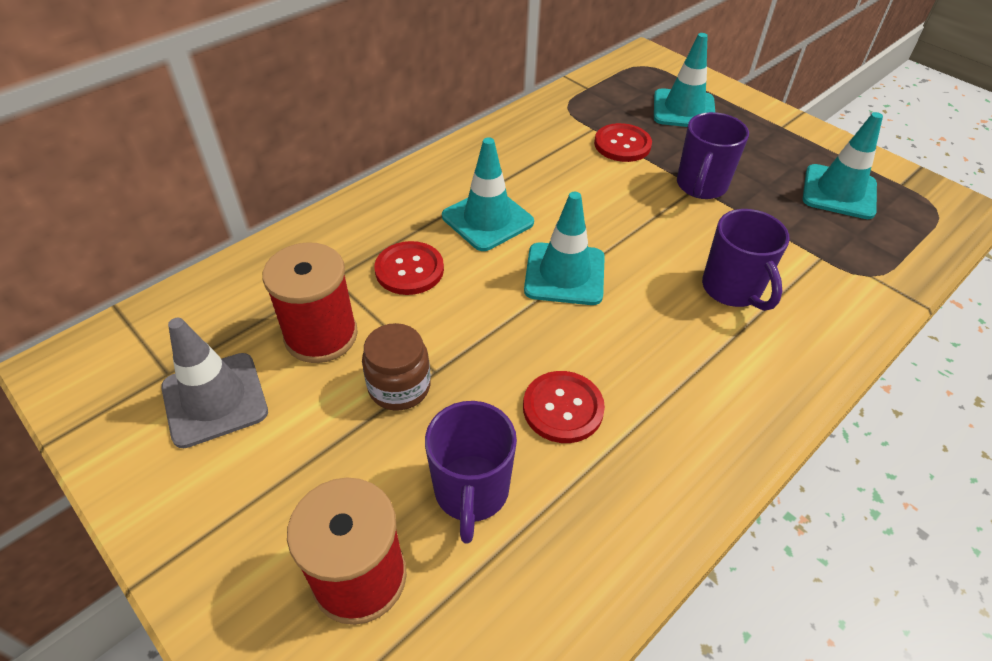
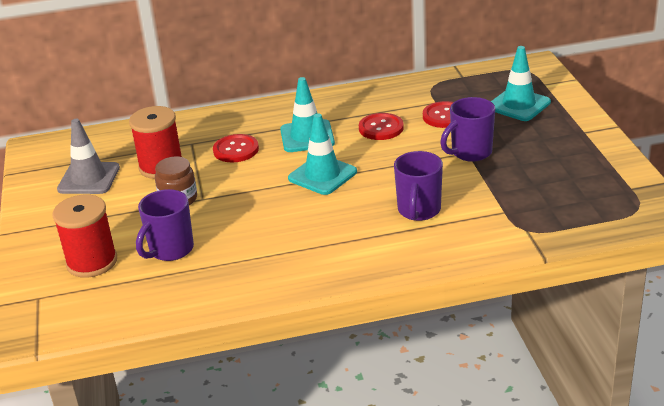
camera: 35 degrees right, 15 degrees down
red button [523,371,605,443] -> red button moved to [359,113,404,140]
turquoise traffic cone [803,112,883,219] -> none

